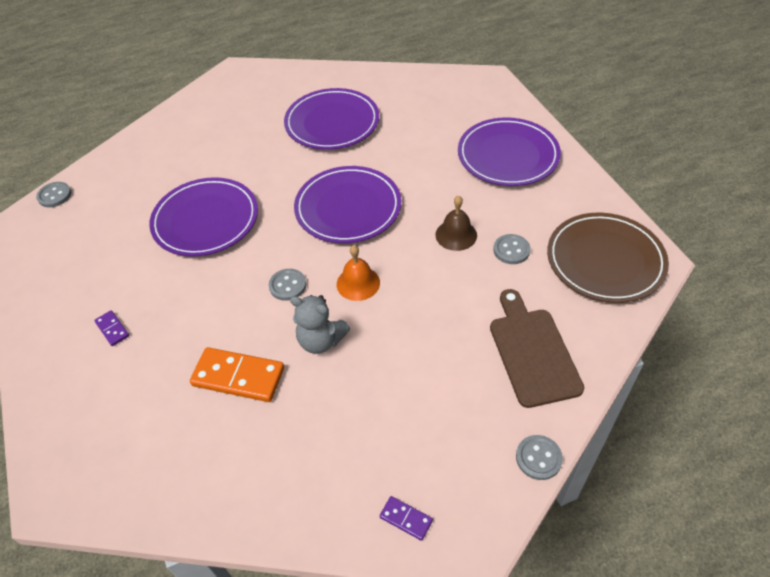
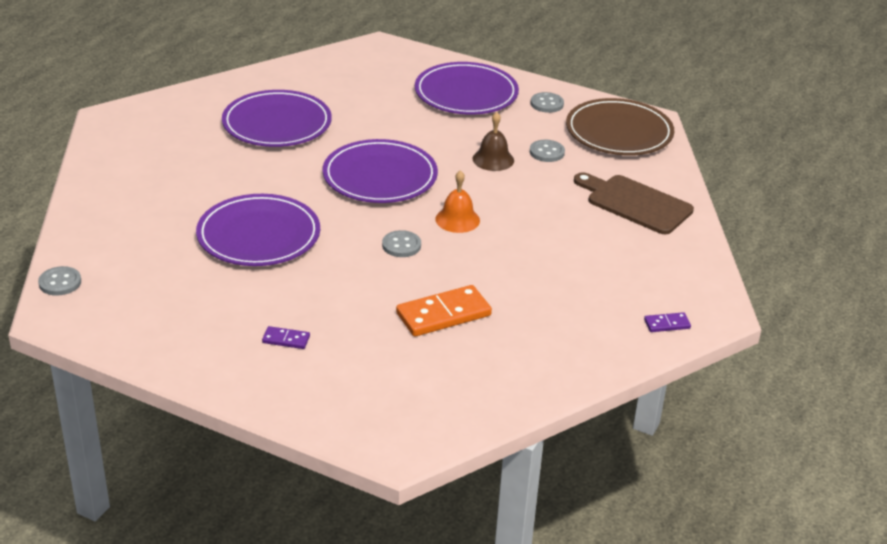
camera: 45 degrees left, 15 degrees down
grey teddy bear [290,295,350,354] -> none
grey button [516,435,563,480] -> grey button moved to [531,92,564,113]

